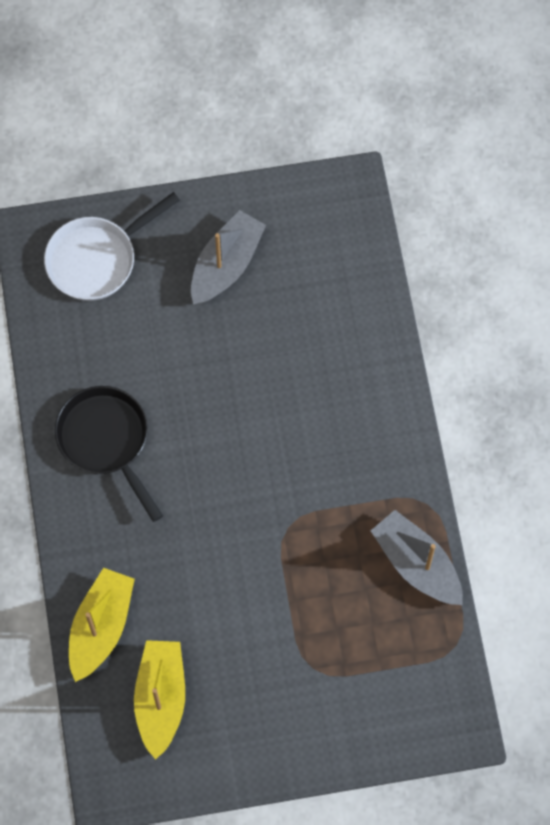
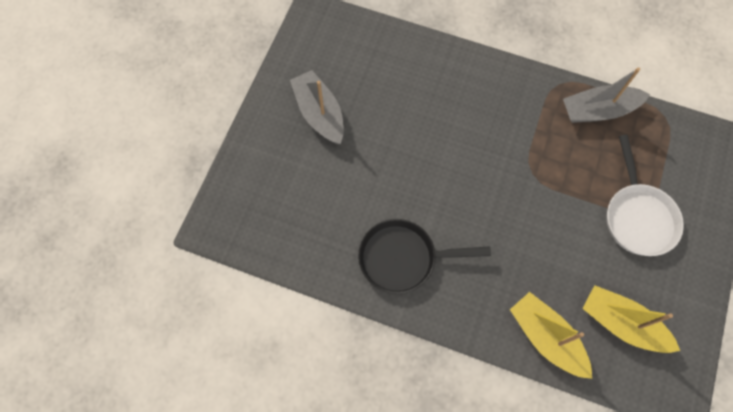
camera: 60 degrees left, 0 degrees up
white pan [44,192,180,301] -> white pan moved to [607,135,684,256]

